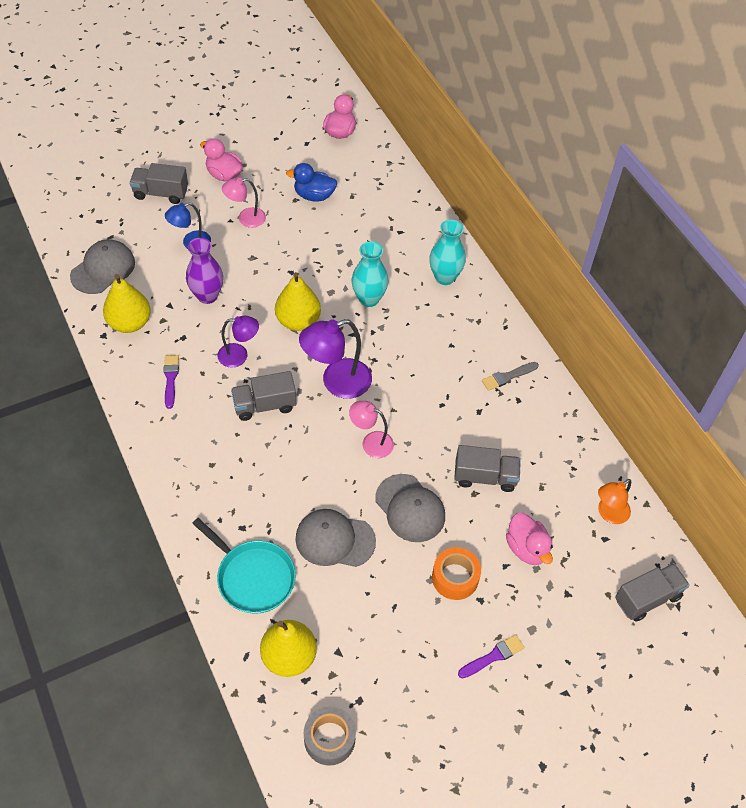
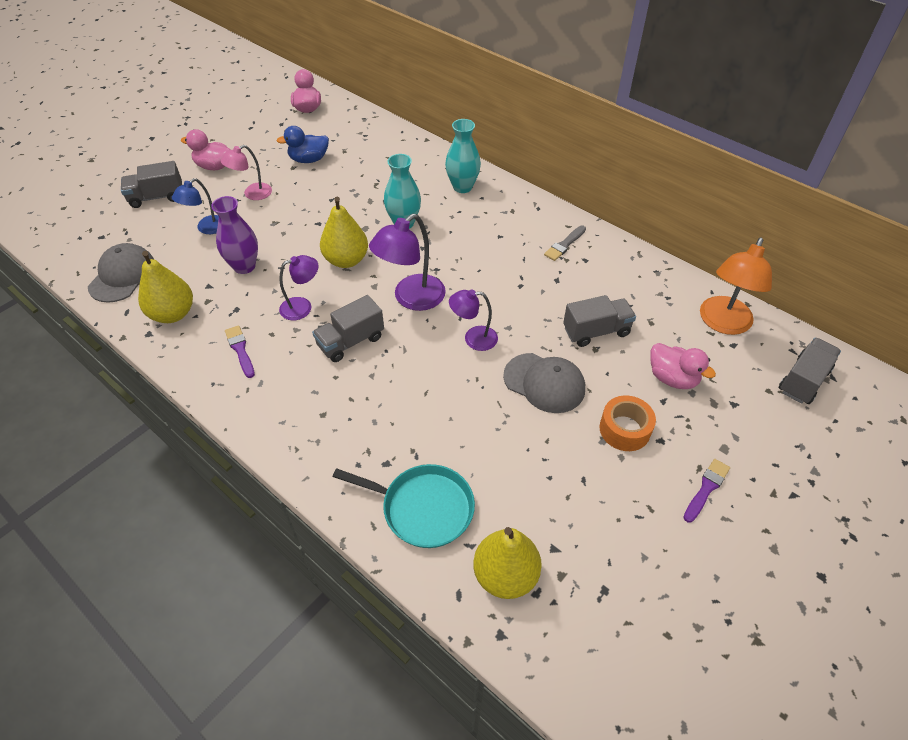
camera: 20 degrees left, 5 degrees down
grey cap [295,509,376,567] -> none
grey tape [304,706,356,766] -> none
pink lamp [349,401,394,458] -> purple lamp [449,289,498,351]
orange lamp [598,479,631,524] -> orange lamp [700,238,772,335], size x1.62

